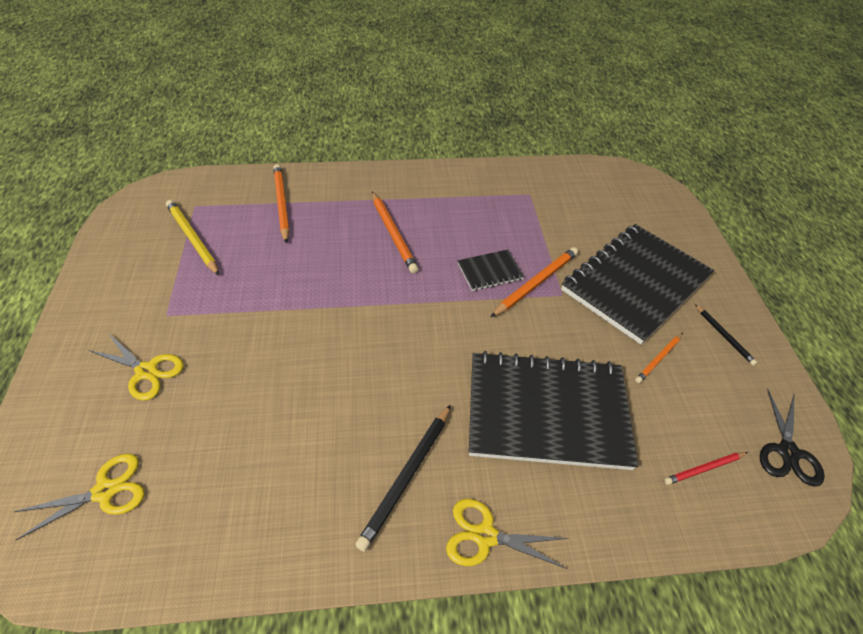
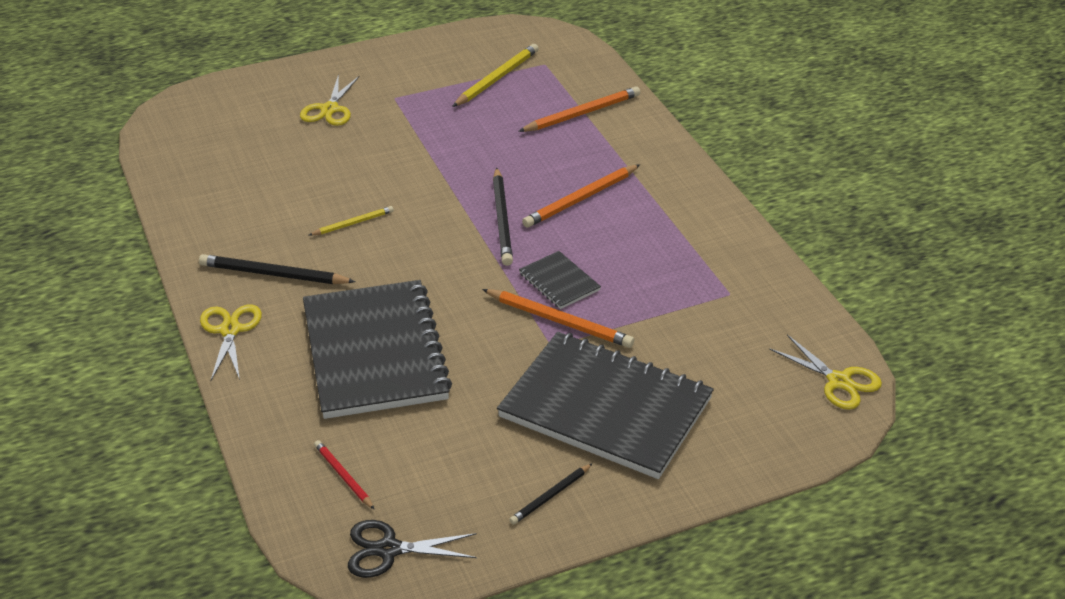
camera: 75 degrees right, 10 degrees down
yellow scissors [14,454,145,540] -> yellow scissors moved to [769,335,882,410]
orange pencil [635,333,683,383] -> none
none -> yellow pencil [309,206,394,236]
none -> black pencil [493,167,513,266]

